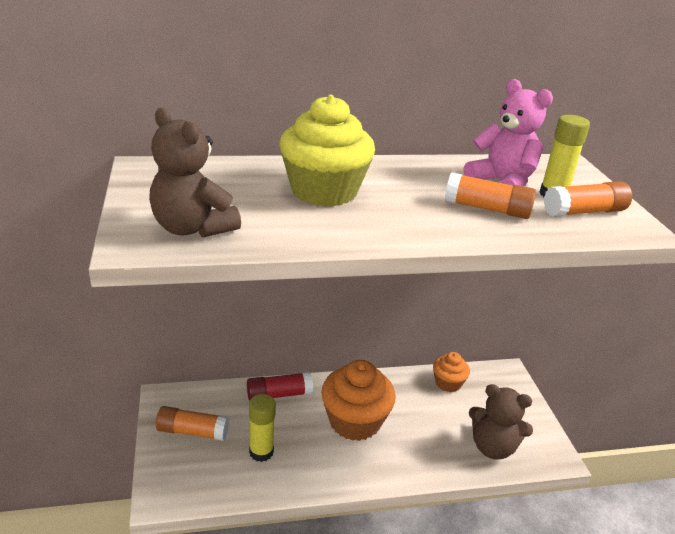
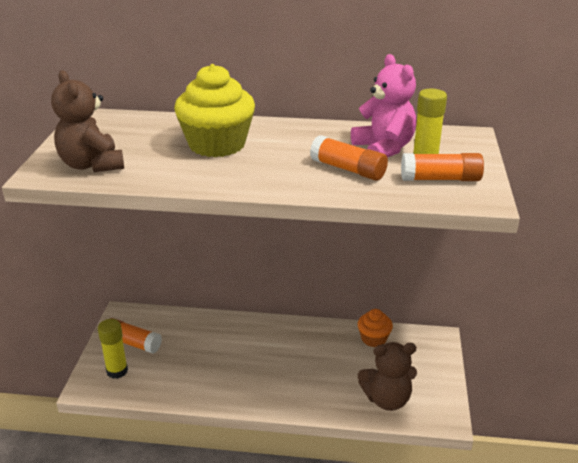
camera: 20 degrees right, 0 degrees up
red glue stick [247,372,313,401] -> none
yellow glue stick [249,394,276,462] -> yellow glue stick moved to [98,319,128,379]
orange cupcake [321,360,396,441] -> none
brown teddy bear [469,384,533,459] -> brown teddy bear turned 45 degrees counterclockwise [358,342,417,411]

